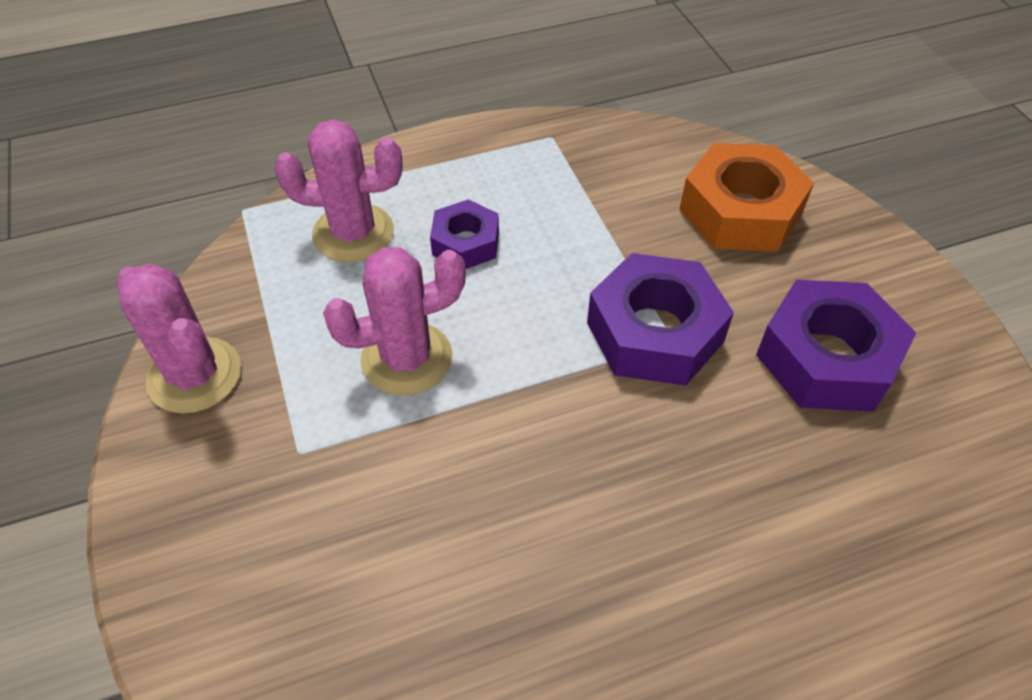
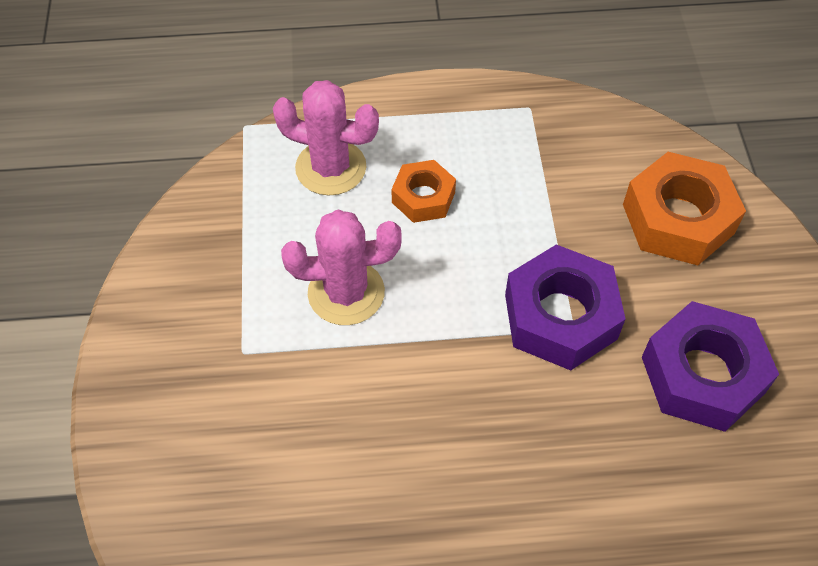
camera: 15 degrees right, 5 degrees up
pink cactus [117,263,241,414] -> none
purple nut [430,199,499,269] -> orange nut [391,160,456,223]

